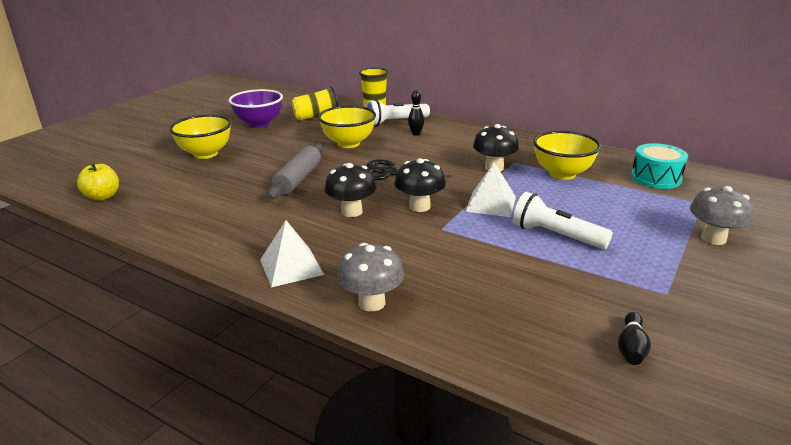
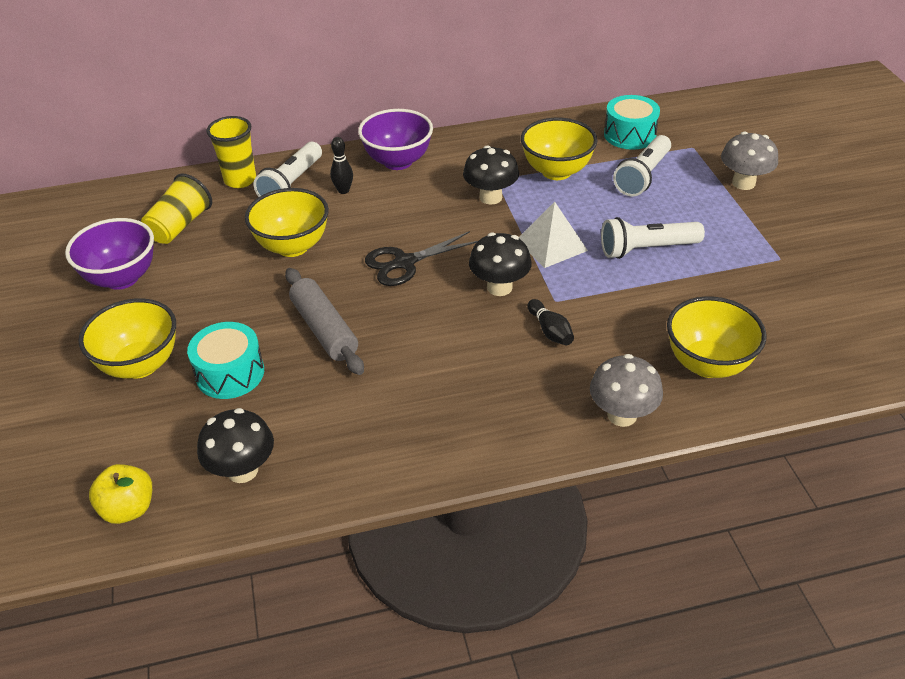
camera: 45 degrees left, 15 degrees up
white pyramid [260,220,324,287] -> none
black mushroom [325,163,377,217] -> black mushroom moved to [197,408,274,483]
black bowling pin [618,312,651,365] -> black bowling pin moved to [527,299,574,345]
none -> turquoise drum [187,322,264,399]
none -> purple bowl [358,109,433,170]
none -> white flashlight [613,135,671,196]
none -> yellow bowl [667,296,767,378]

